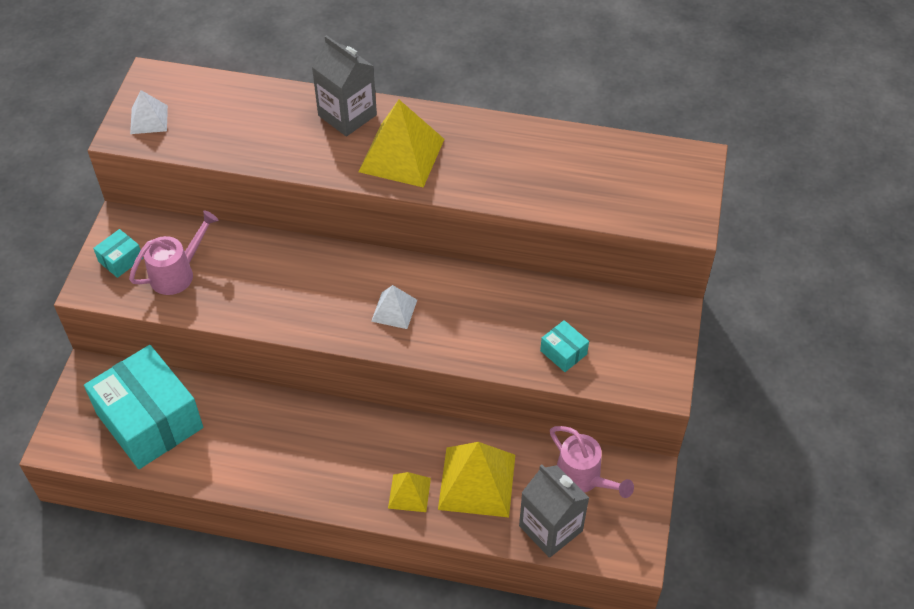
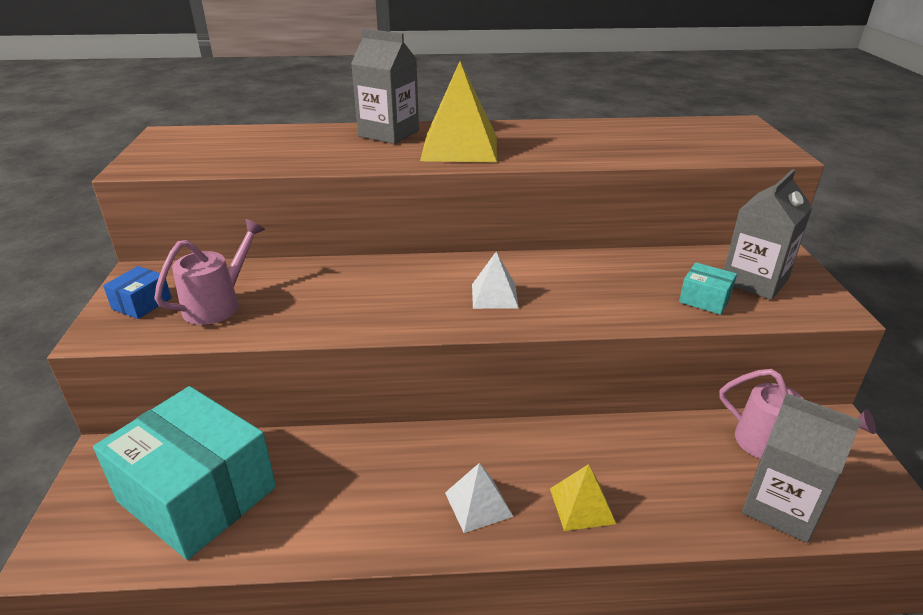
camera: 15 degrees left, 20 degrees down
turquoise box [93,229,143,278] -> blue box [103,266,171,319]
white pyramid [130,90,168,134] -> white pyramid moved to [445,463,513,533]
yellow pyramid [438,442,515,517] -> none
none -> grey carton [724,169,812,300]

